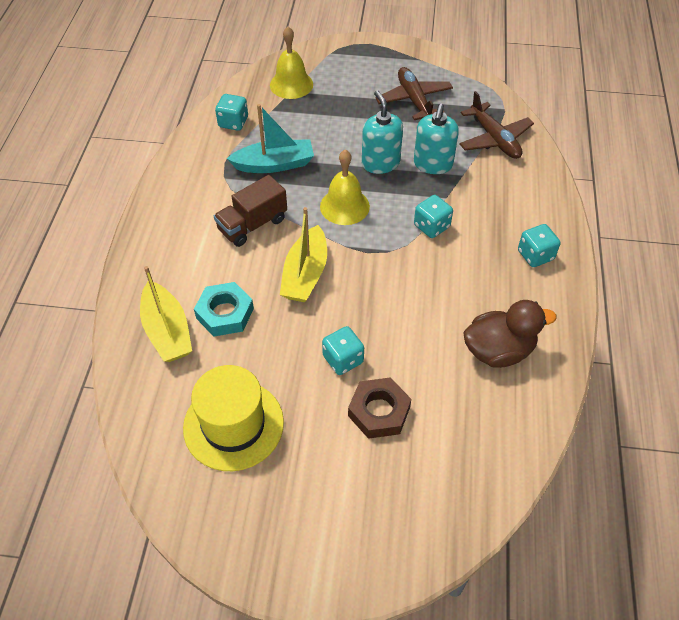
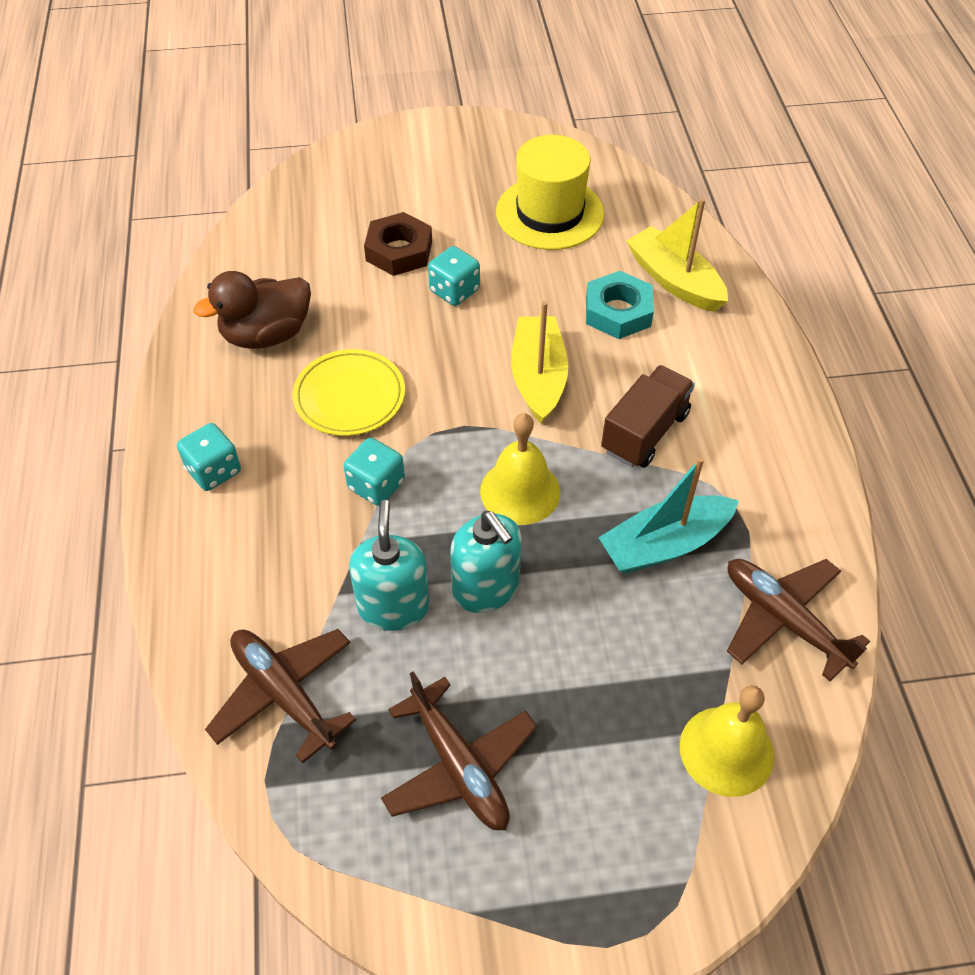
camera: 165 degrees right, 0 degrees up
turquoise dice [215,94,248,131] -> brown plane [727,559,870,682]
none -> yellow plate [293,349,405,436]

